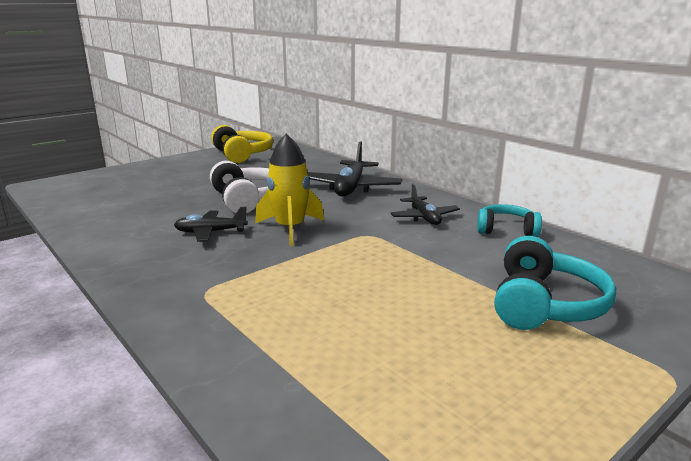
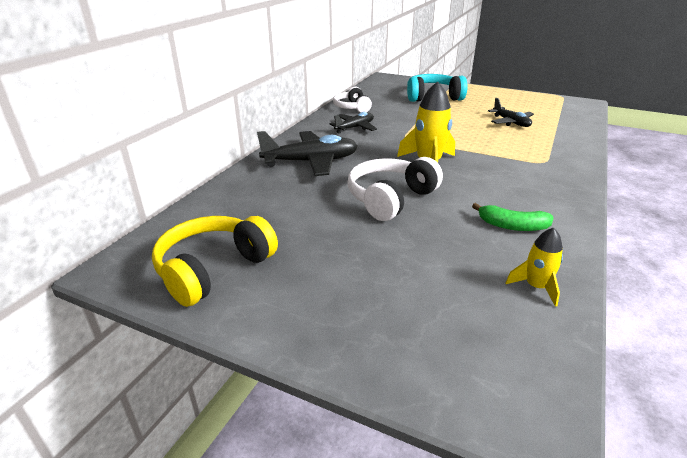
camera: 115 degrees left, 10 degrees up
black plane [174,207,248,242] -> black plane moved to [488,98,534,127]
turquoise headphones [477,204,542,237] -> white headphones [333,87,372,113]
none -> green banana [472,203,554,231]
none -> yellow rocket [505,228,563,307]

